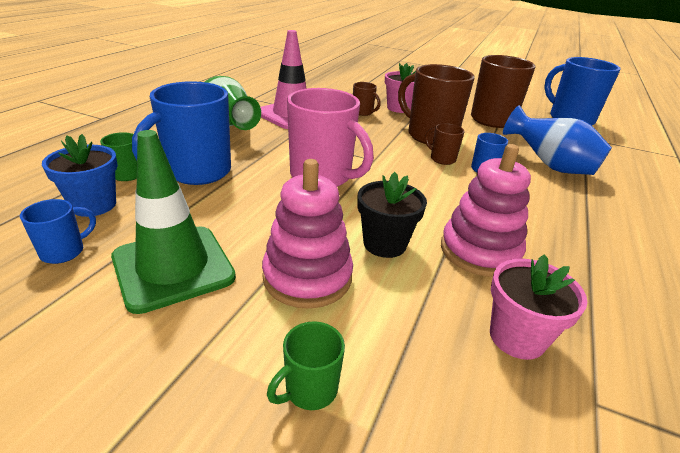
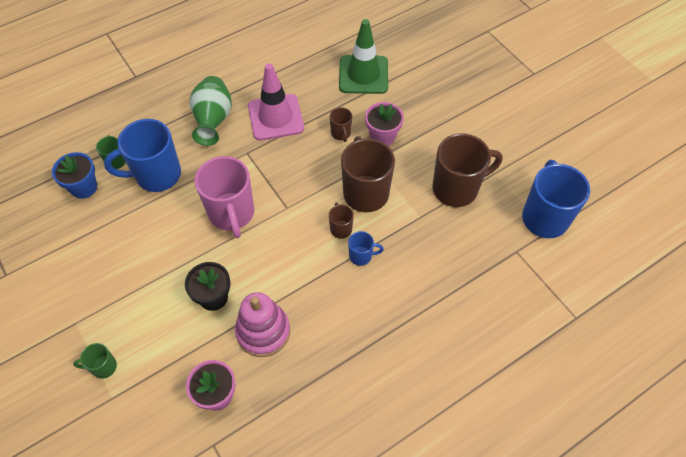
camera: 35 degrees right, 25 degrees up
blue mug [20,199,96,264] -> none
green traffic cone [111,130,236,314] -> green traffic cone moved to [339,19,388,94]
pink stacking toy [262,159,353,309] -> none
blue vase [503,105,612,175] -> none

